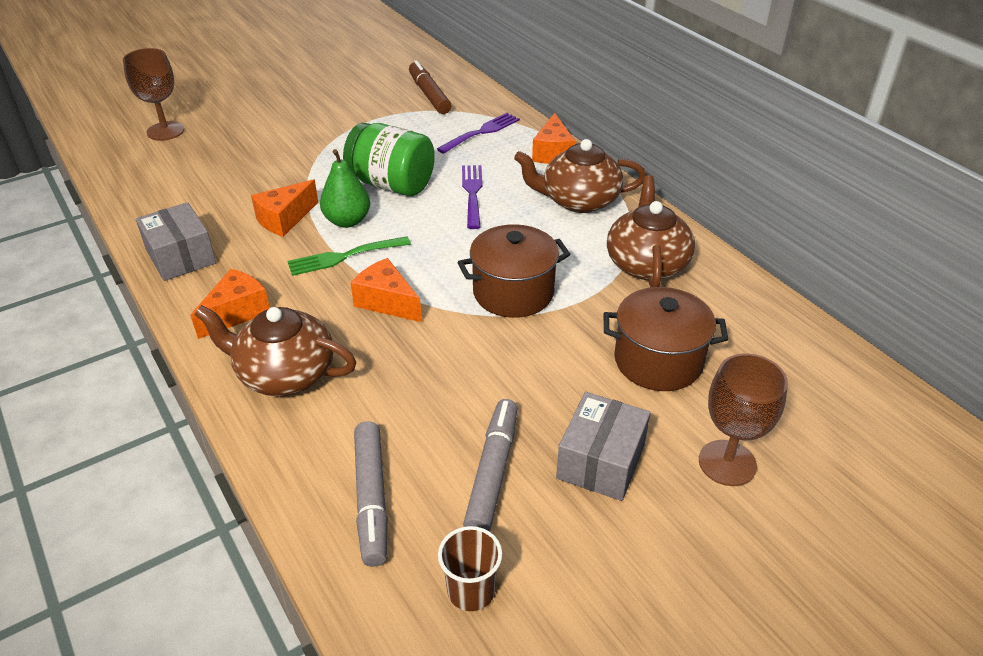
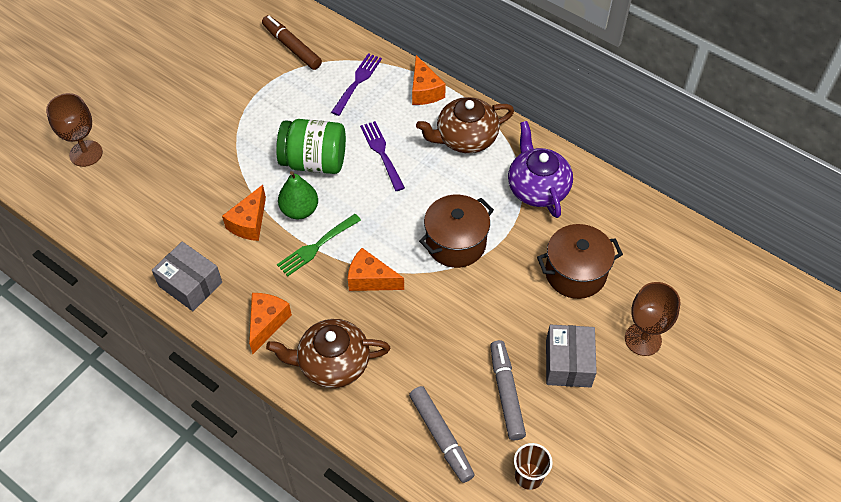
camera: 20 degrees left, 15 degrees up
brown teapot [607,175,695,287] -> purple teapot [508,121,573,218]

